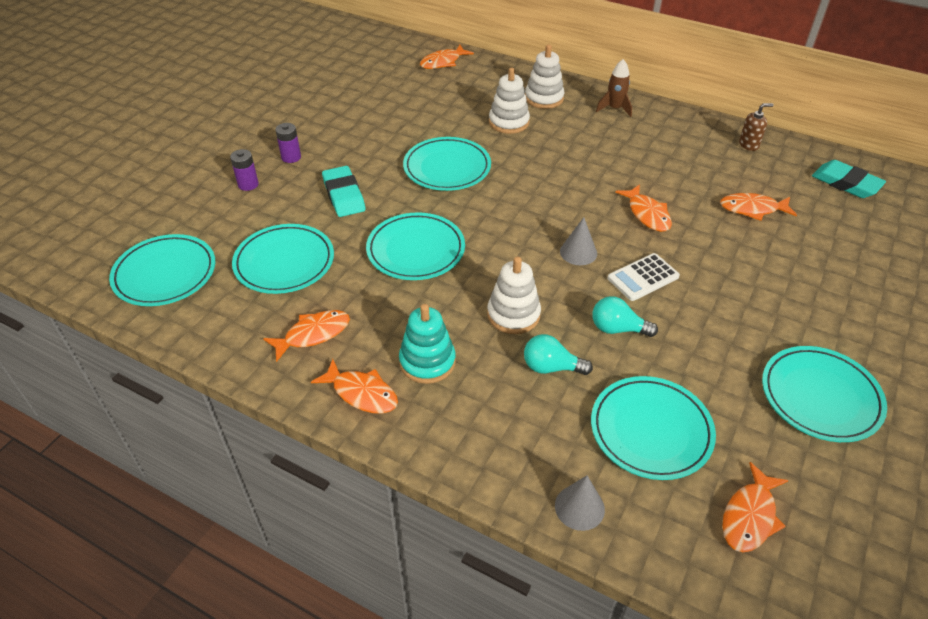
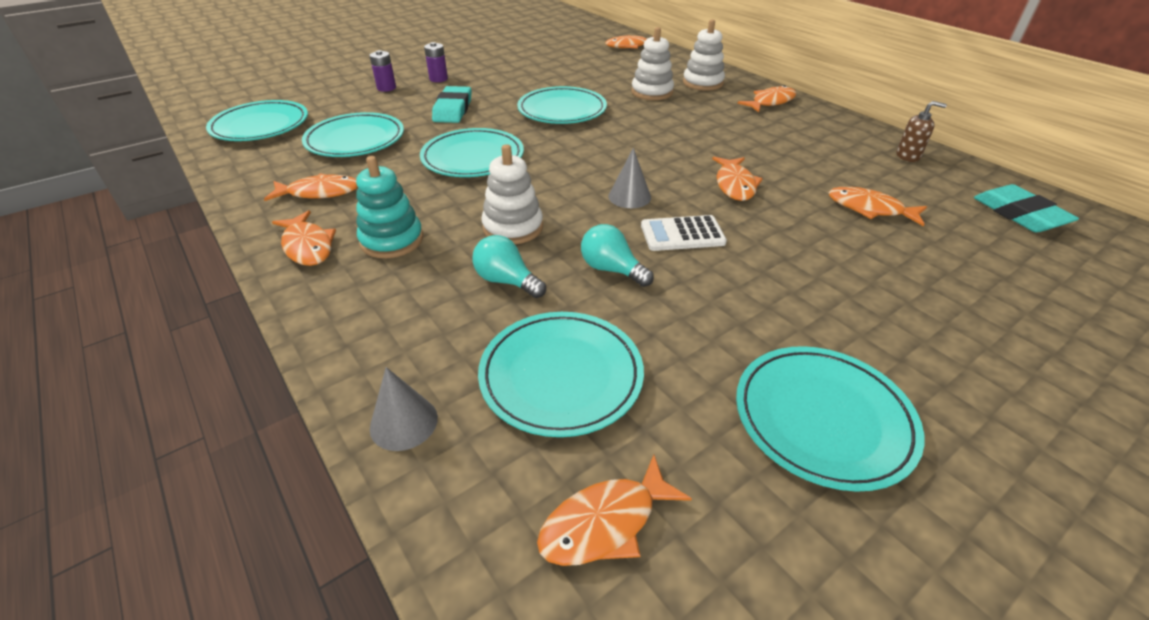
camera: 25 degrees right, 5 degrees down
brown rocket [596,59,632,117] -> orange fish [737,85,797,112]

